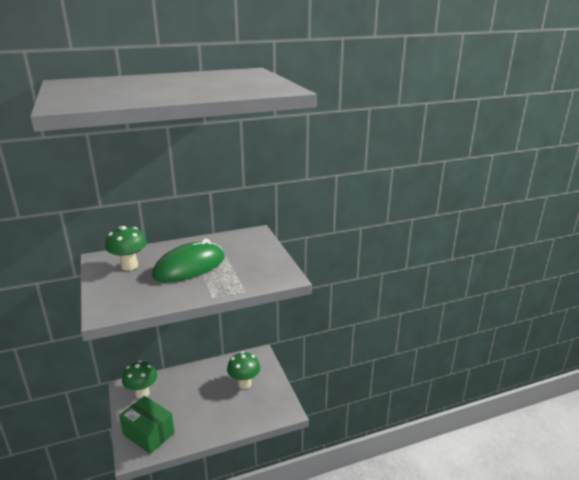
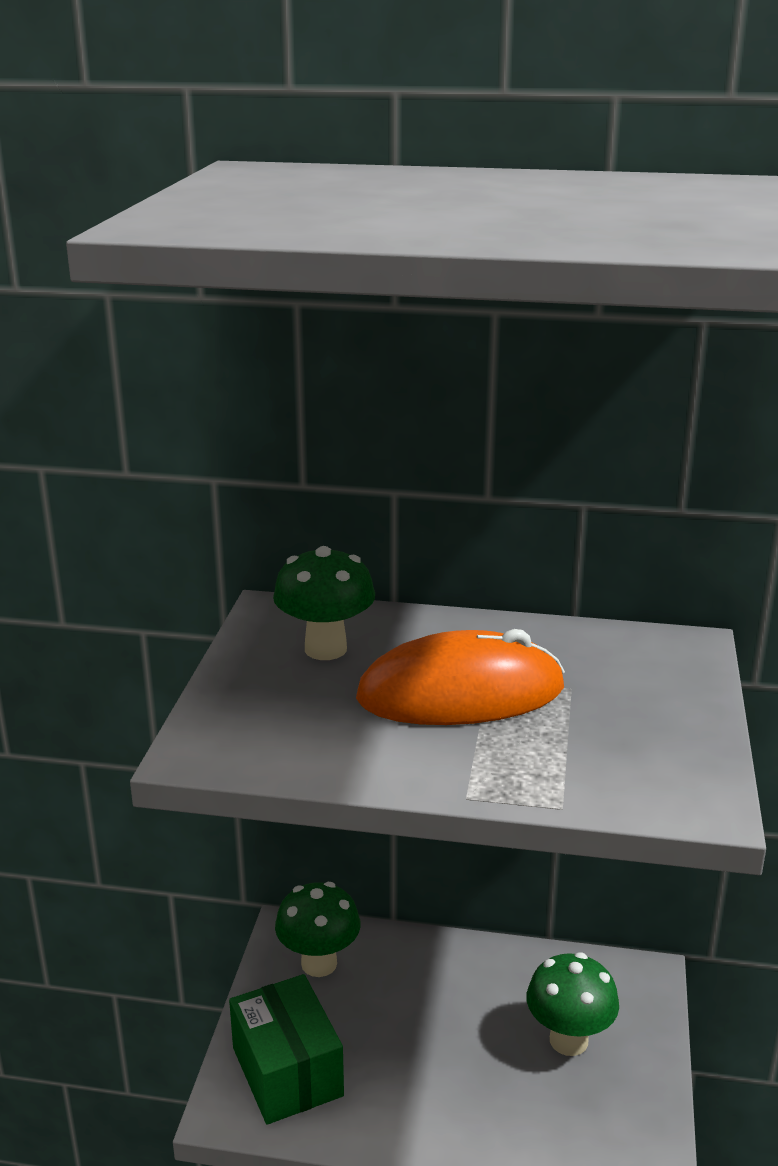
camera: 30 degrees right, 0 degrees up
green mouse [152,239,225,282] -> orange mouse [356,629,565,725]

